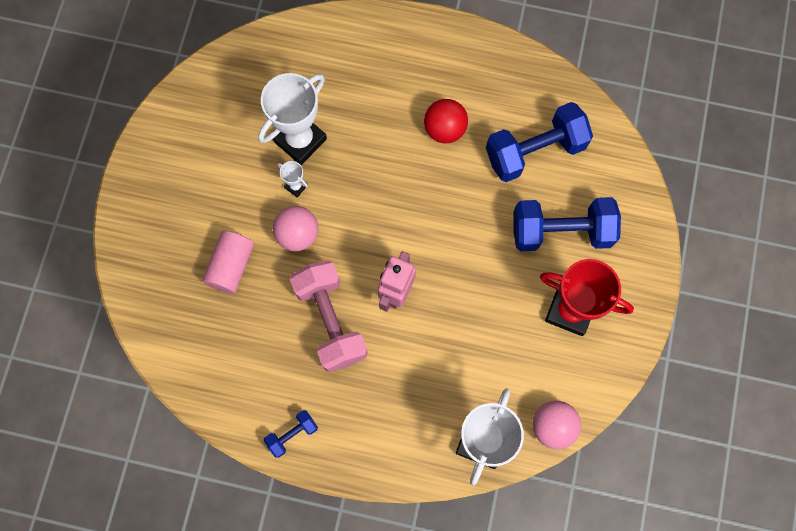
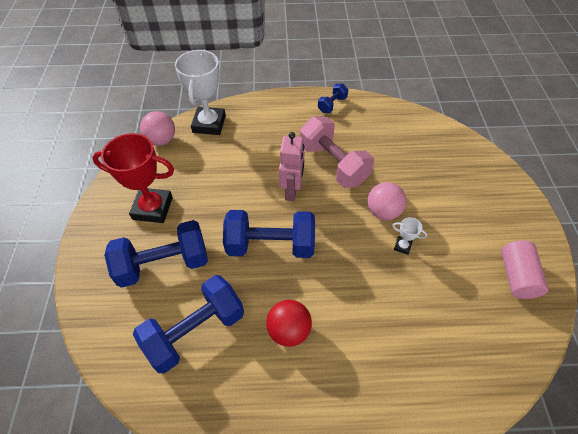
camera: 165 degrees right, 20 degrees down
pink cylinder [202,231,254,294] -> pink cylinder moved to [501,240,549,299]
white trophy [258,73,327,165] -> none
none -> blue dumbbell [223,210,315,258]

